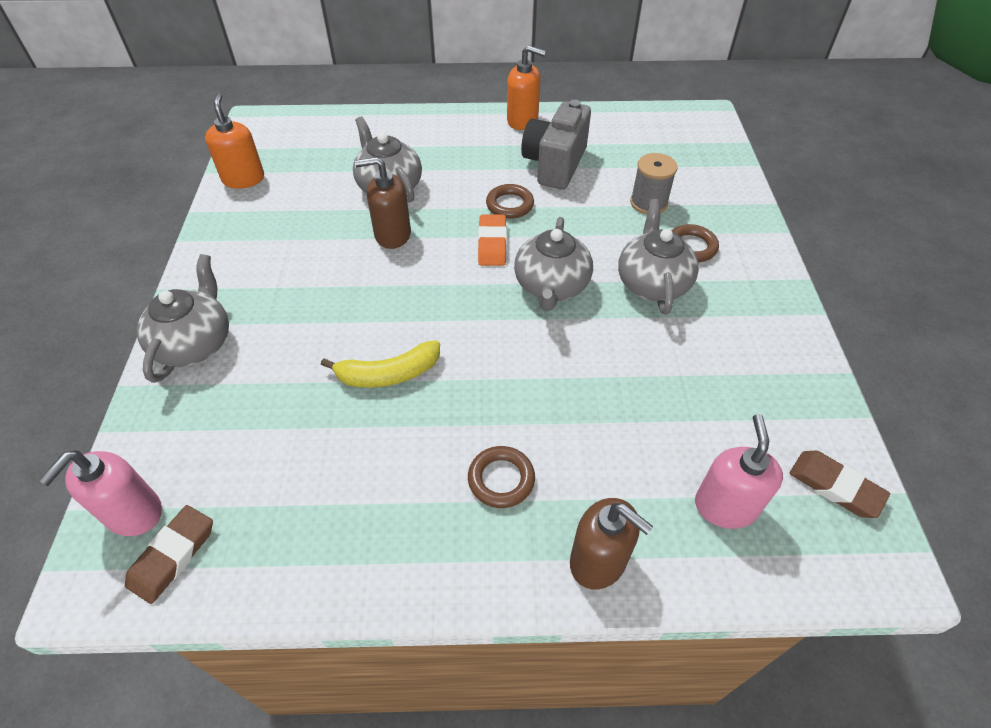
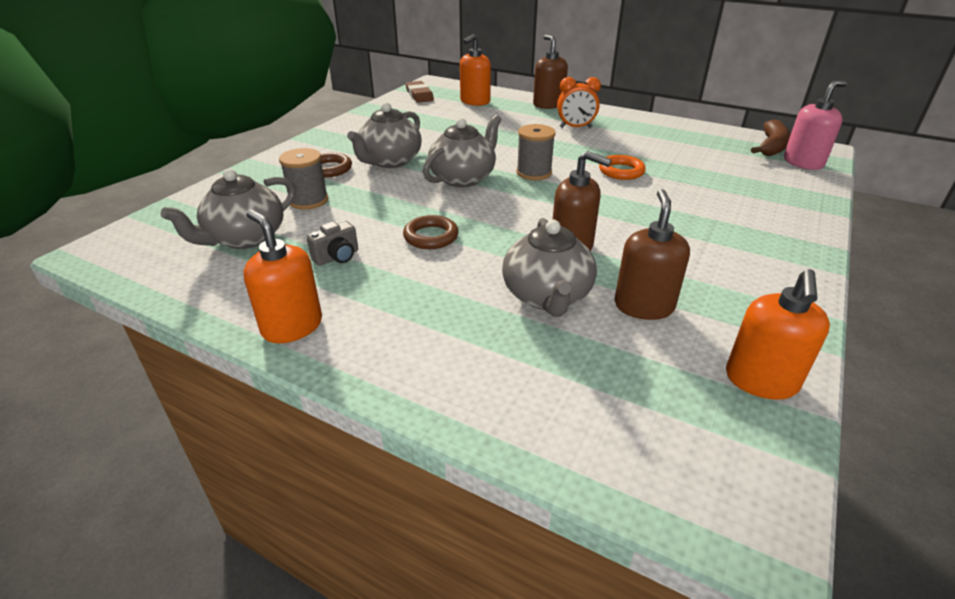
camera: 150 degrees left, 15 degrees down
brown eraser [125,505,213,604] -> brown banana [751,119,791,156]
grey teapot [137,254,229,383] -> grey teapot moved to [161,169,296,249]
yellow banana [321,340,440,388] -> orange ring [599,155,646,180]
brown ring [468,446,535,508] -> orange clock [557,77,601,128]
orange eraser [478,214,507,266] -> none
grey camera [521,100,591,189] -> grey camera [306,221,358,266], size x0.46
pink soap dispenser [695,414,783,529] -> orange soap dispenser [460,34,491,106]
none -> grey spool [516,124,556,180]
none -> brown soap dispenser [615,189,690,320]

